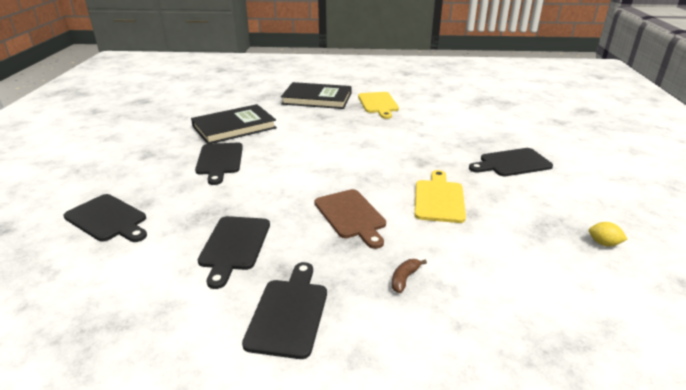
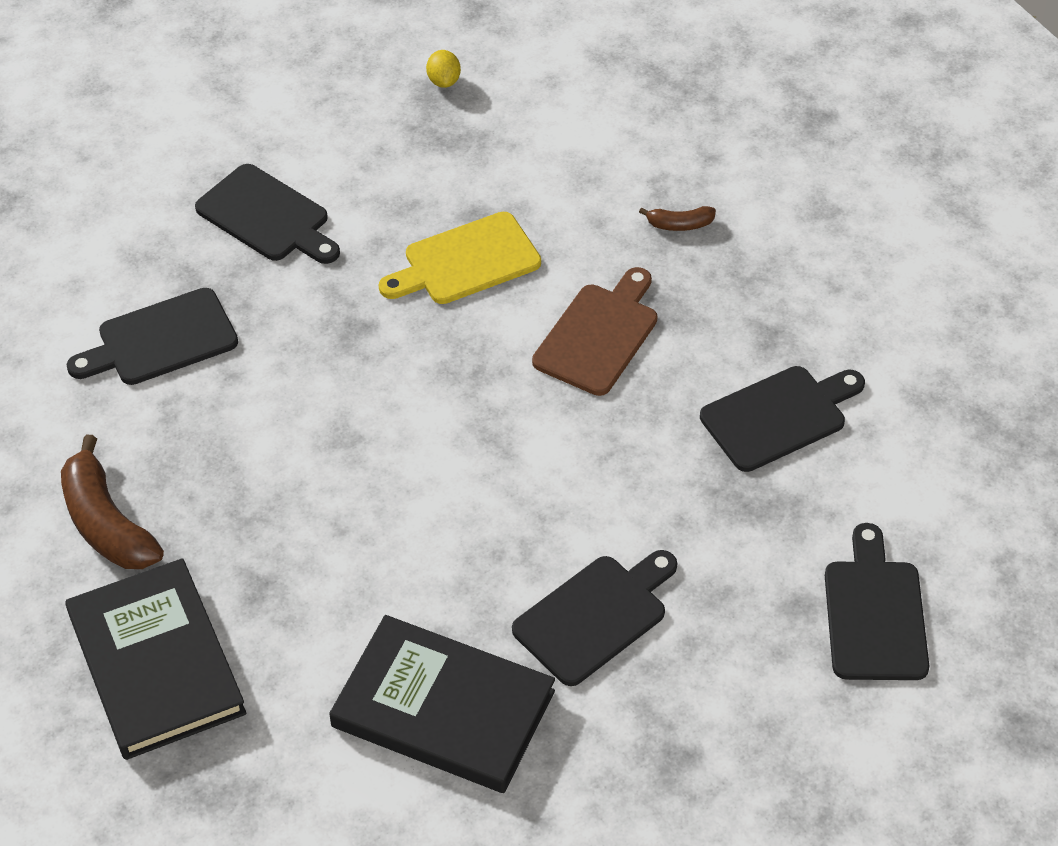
camera: 125 degrees left, 20 degrees up
black cutting board [242,262,327,359] -> black cutting board moved to [67,288,238,385]
yellow cutting board [358,92,399,119] -> brown banana [61,434,164,569]

